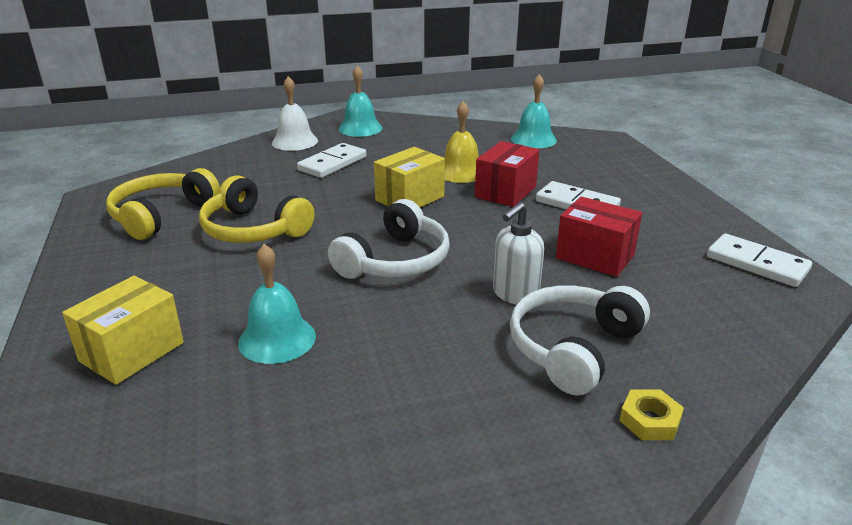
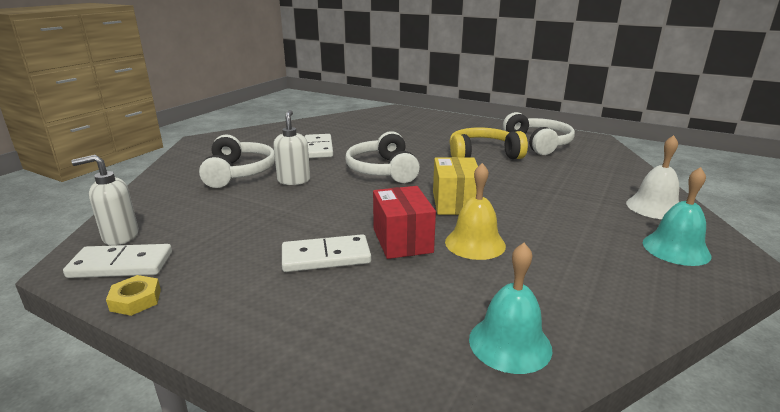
camera: 135 degrees right, 5 degrees down
yellow box [62,276,184,385] -> none
yellow headphones [106,168,220,240] -> white headphones [503,112,575,155]
turquoise bell [238,244,316,364] -> none
white domino [297,143,366,178] -> white domino moved to [305,134,333,158]
red box [556,196,642,277] -> none
yellow nut [619,390,684,440] -> yellow nut moved to [106,275,161,316]
none -> white soap dispenser [71,155,139,246]

